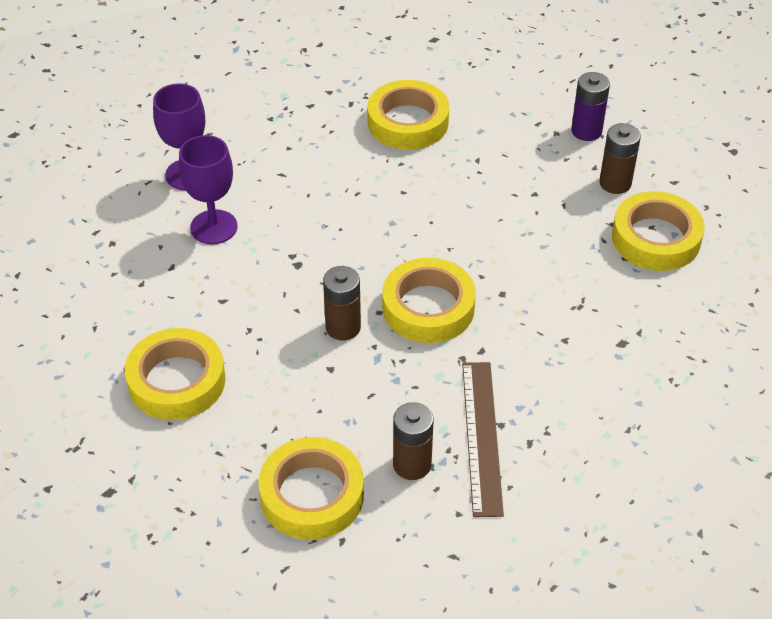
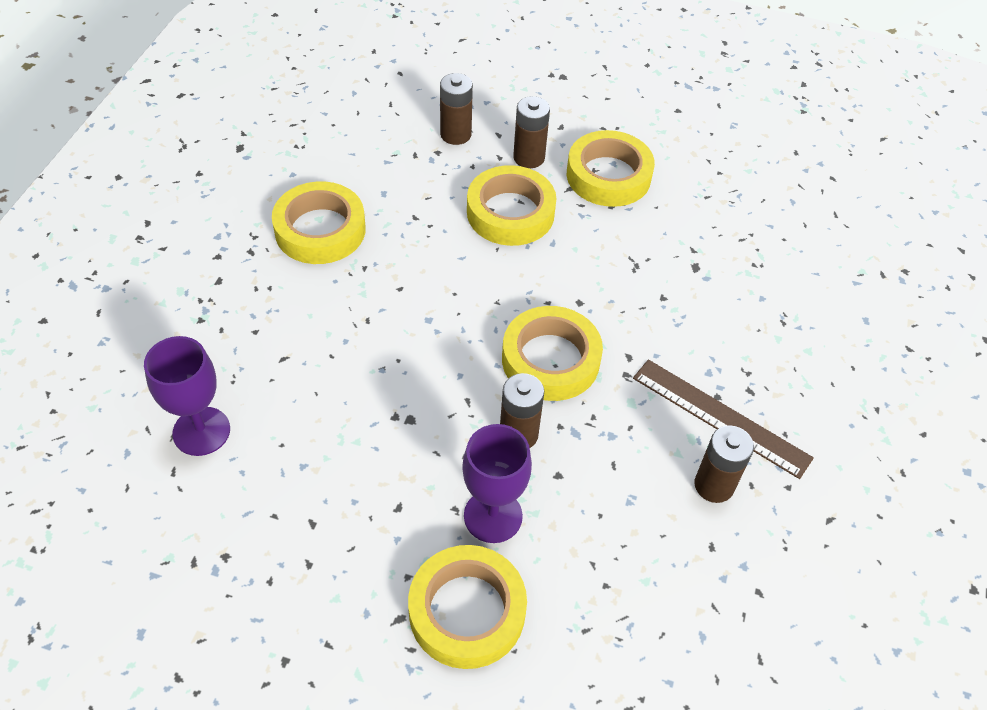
camera: 55 degrees left, 5 degrees up
purple goblet [179,135,238,244] -> purple goblet moved to [462,424,532,543]
yellow tape [258,437,364,540] -> yellow tape moved to [467,165,557,246]
purple battery [571,72,610,141] -> brown battery [440,73,473,145]

